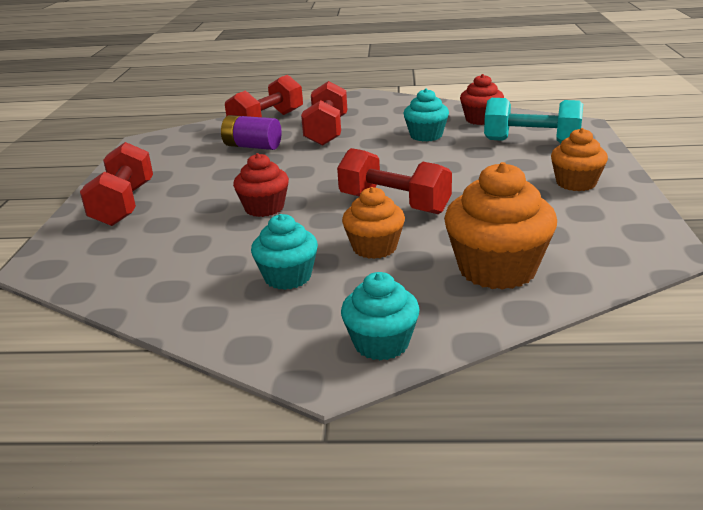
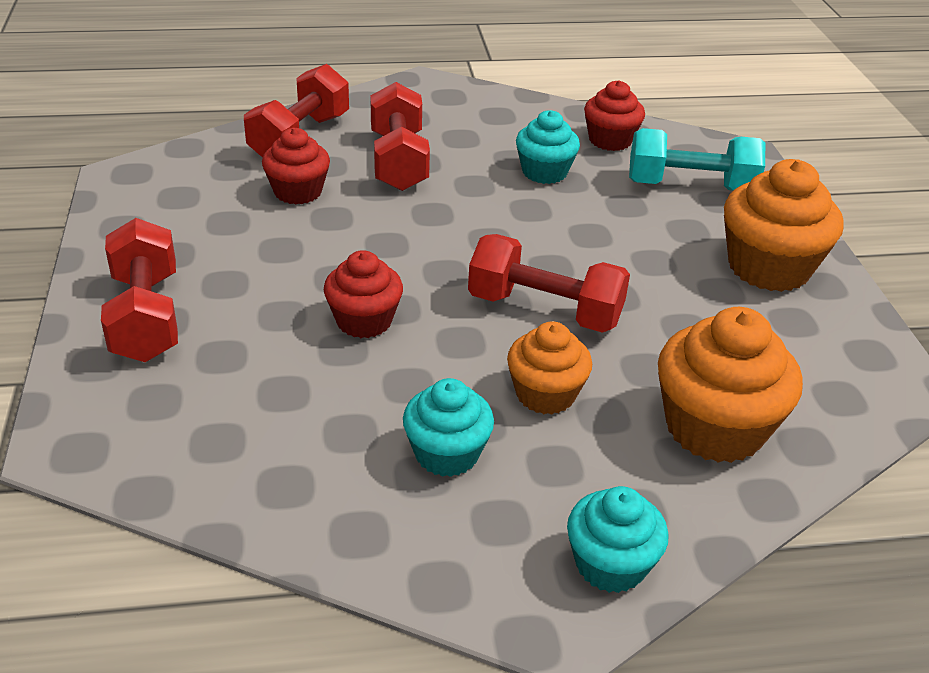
camera: 15 degrees left, 10 degrees up
purple battery [221,115,282,150] -> red cupcake [262,128,330,205]
orange cupcake [551,128,608,191] -> orange cupcake [724,159,844,292], size x1.61

